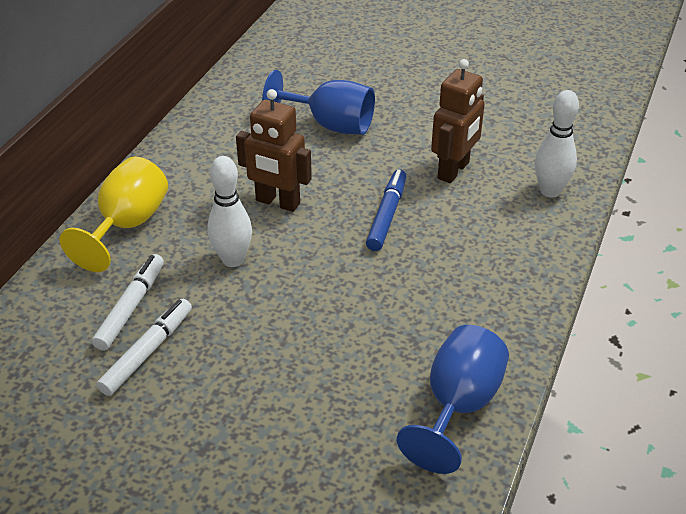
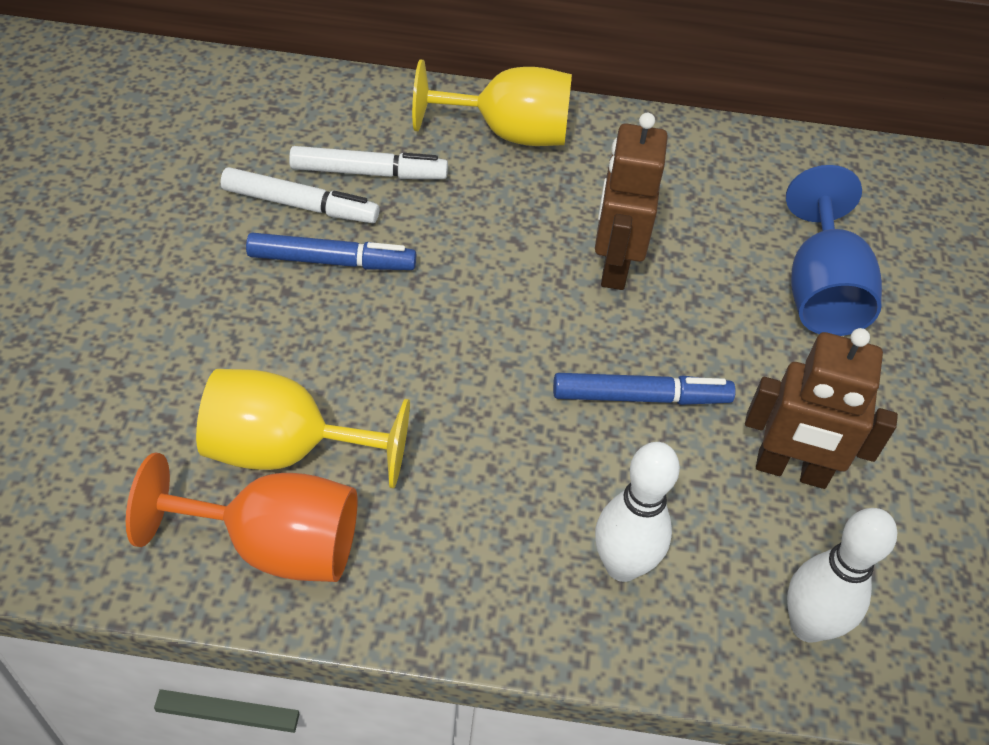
camera: 70 degrees right, 10 degrees up
white bowling pin [208,156,252,267] -> white bowling pin moved to [595,442,680,582]
blue goblet [397,325,509,474] -> orange goblet [126,452,357,582]
none -> yellow goblet [196,369,410,488]
none -> blue marker [246,233,416,270]

